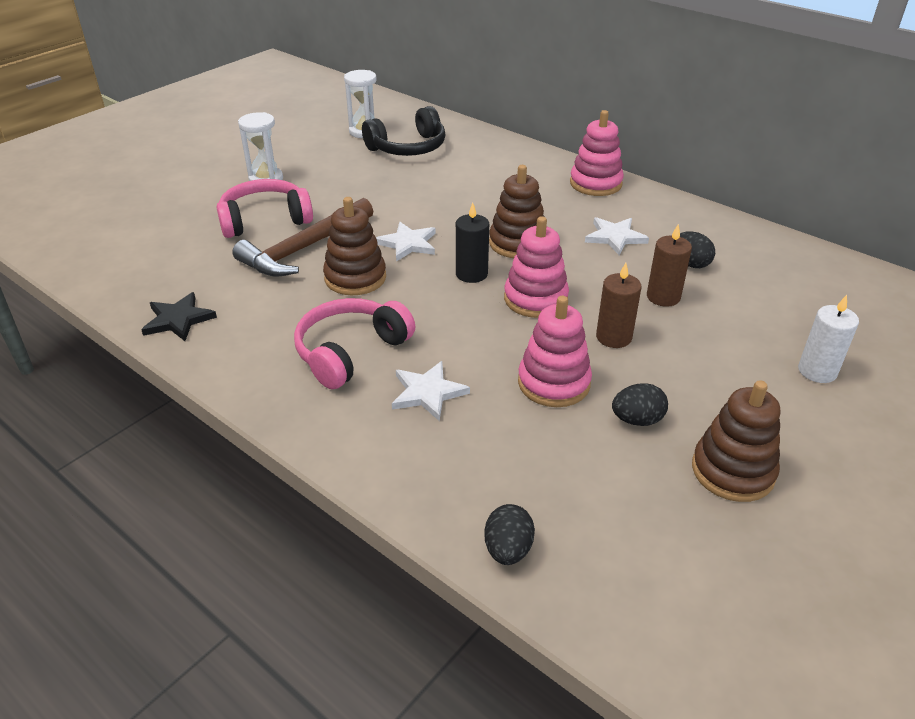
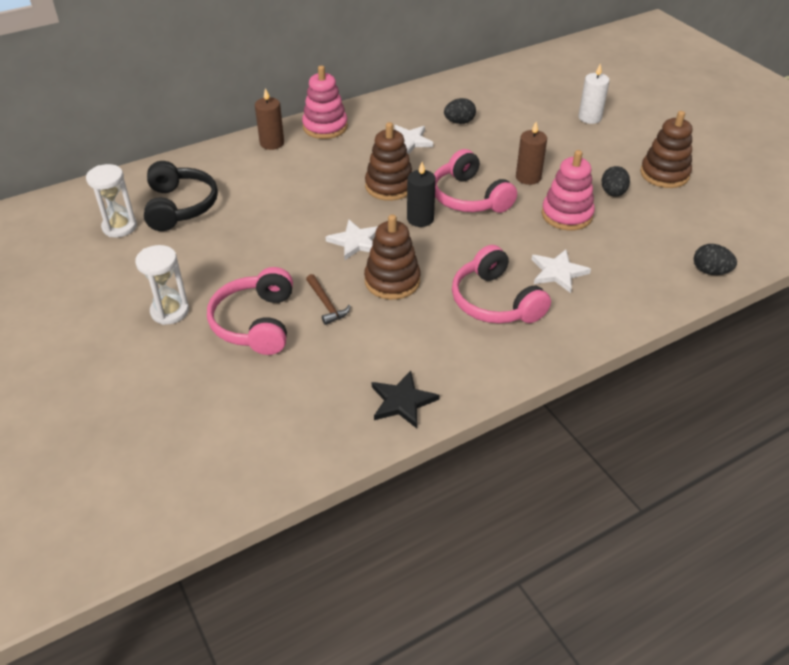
camera: 70 degrees left, 5 degrees up
brown hammer [232,198,373,277] -> brown hammer [306,274,351,325], size x0.47
pink stacking toy [504,216,569,318] -> pink headphones [434,149,517,213]
brown candle [647,224,692,307] -> brown candle moved to [255,88,284,150]

